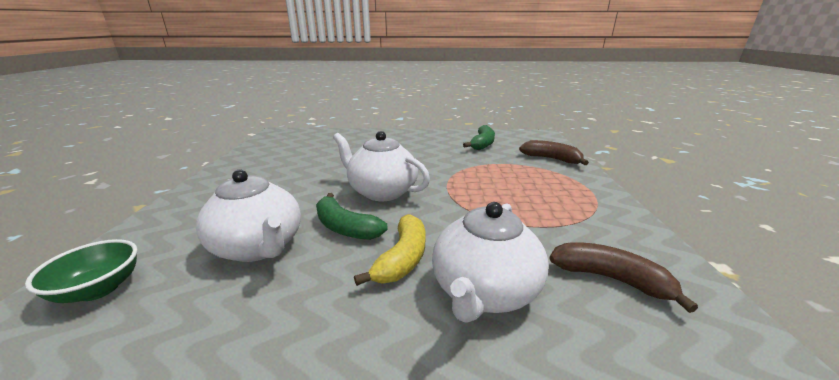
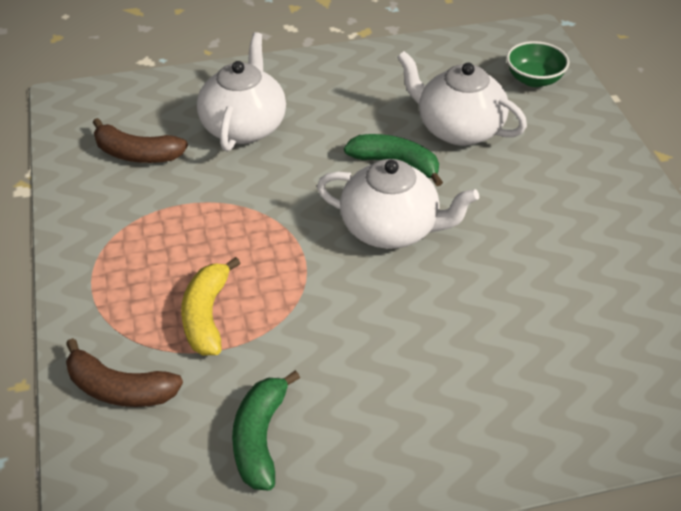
camera: 165 degrees right, 20 degrees up
yellow banana [354,214,425,286] -> yellow banana moved to [181,257,241,355]

